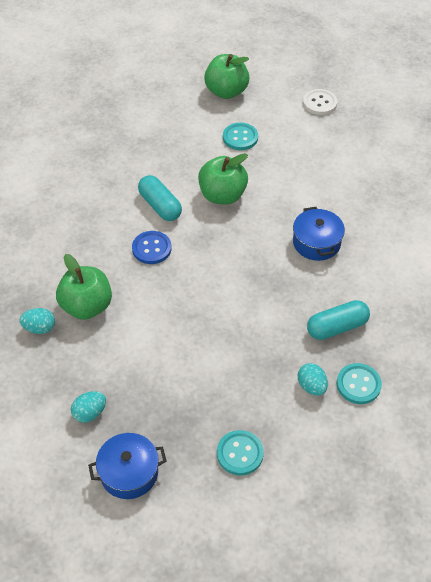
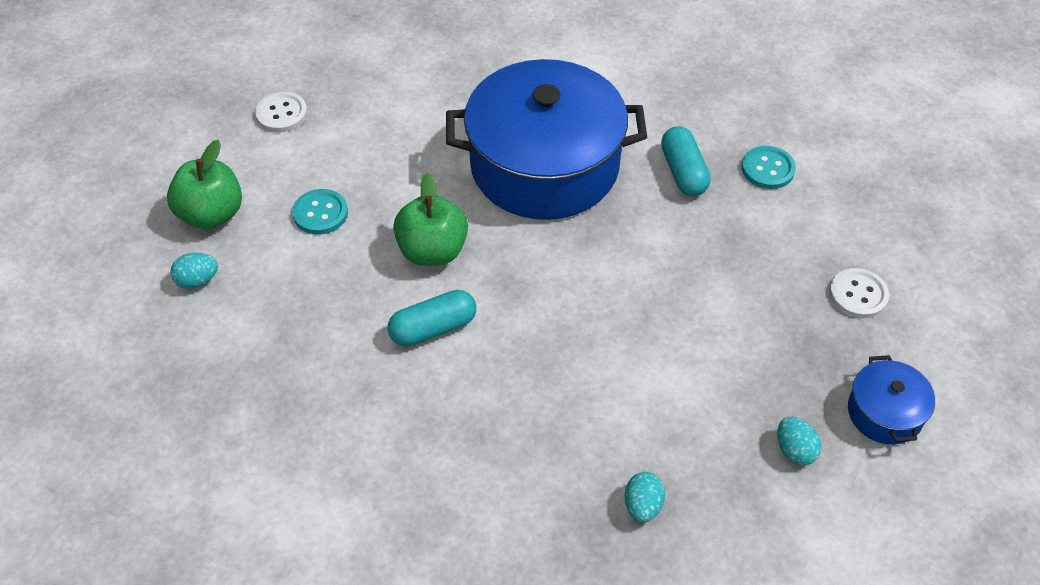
camera: 80 degrees left, 0 degrees up
green apple [56,254,112,320] -> none
blue button [132,231,172,264] -> none
turquoise button [217,430,264,475] -> white button [830,268,889,318]
blue pot [293,207,345,261] -> blue pot [446,59,647,220], size x2.30
turquoise egg [298,363,328,396] -> turquoise egg moved to [170,252,218,289]

